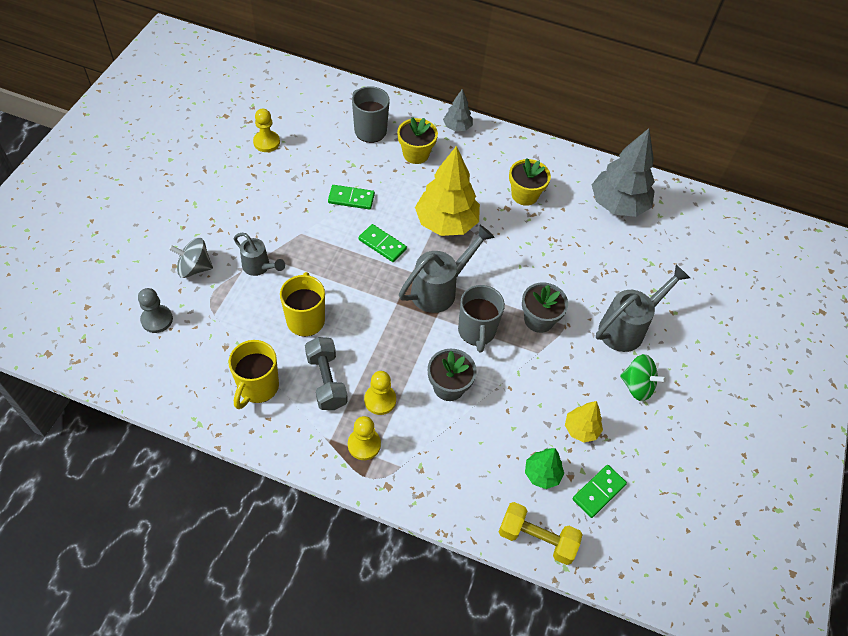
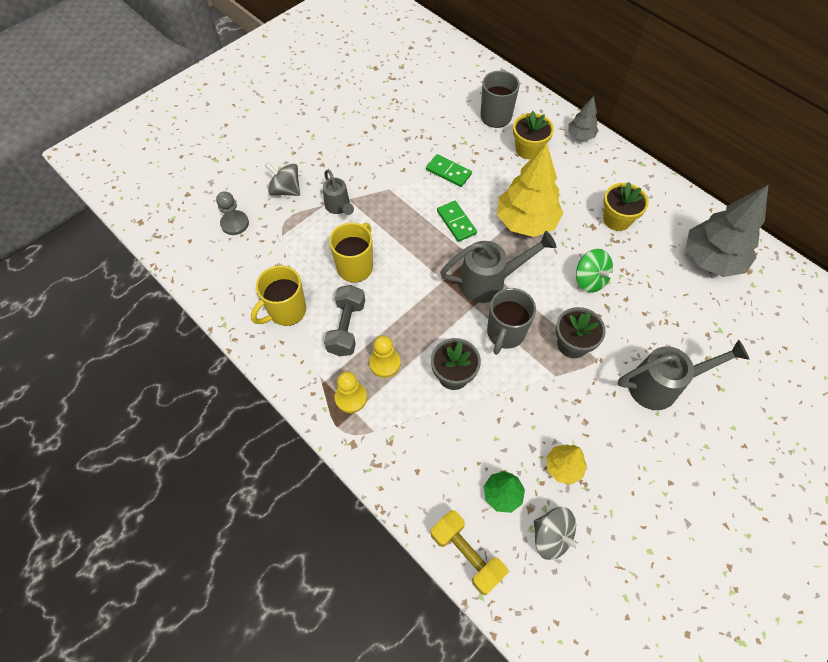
camera: 30 degrees right, 5 degrees up
yellow pawn [253,109,280,152] -> none
green domino [572,465,627,518] -> grey spinning top [534,507,580,560]
green spinning top [620,354,666,401] -> green spinning top moved to [576,249,613,293]

